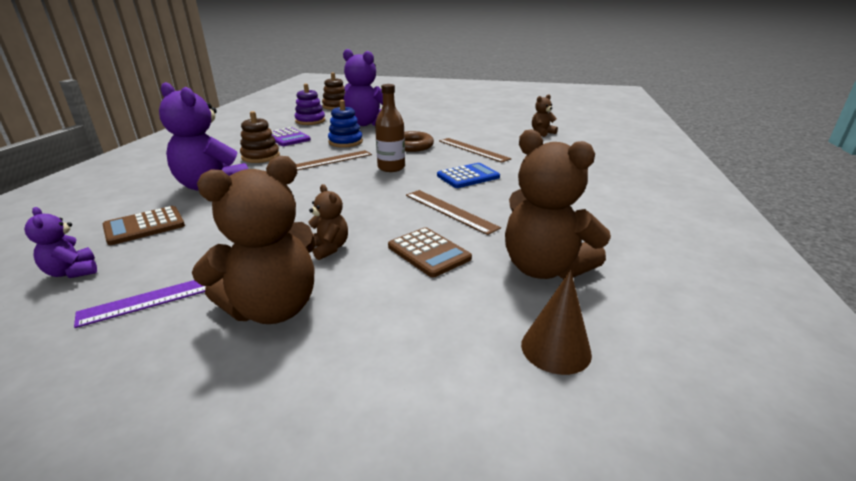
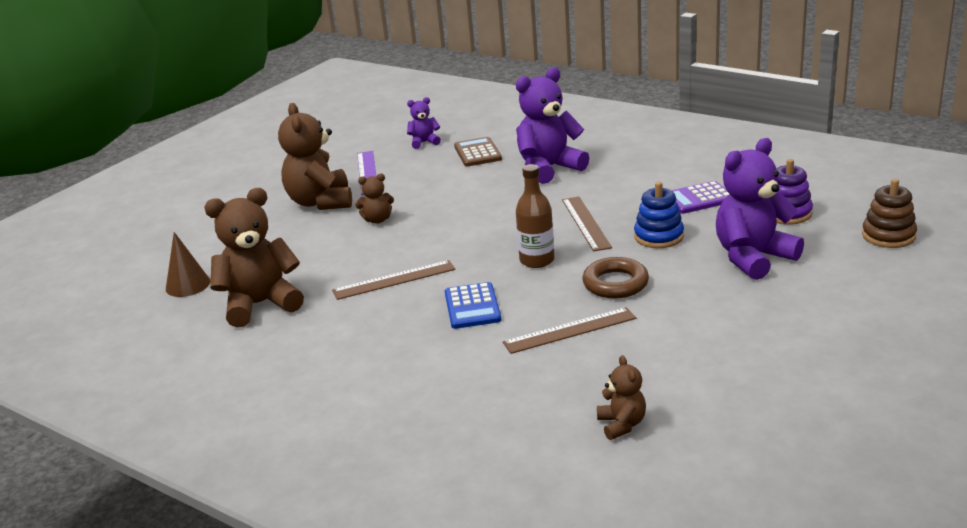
camera: 115 degrees right, 0 degrees up
brown stacking toy [240,111,280,163] -> none
brown calculator [388,227,472,277] -> none

